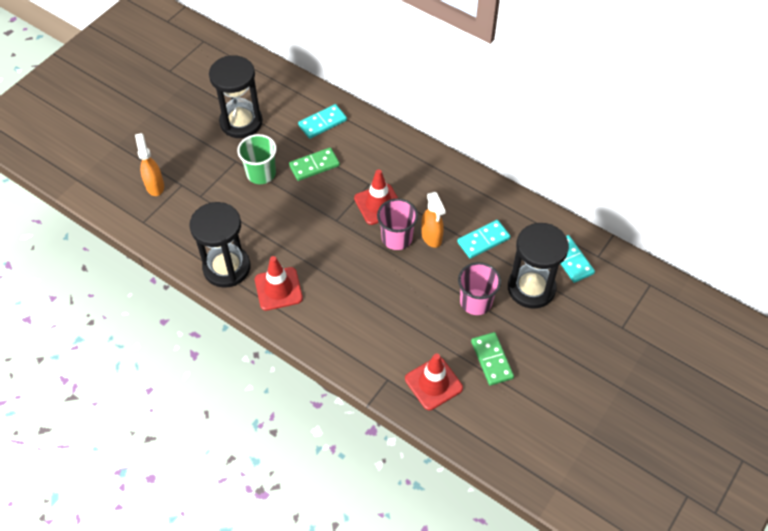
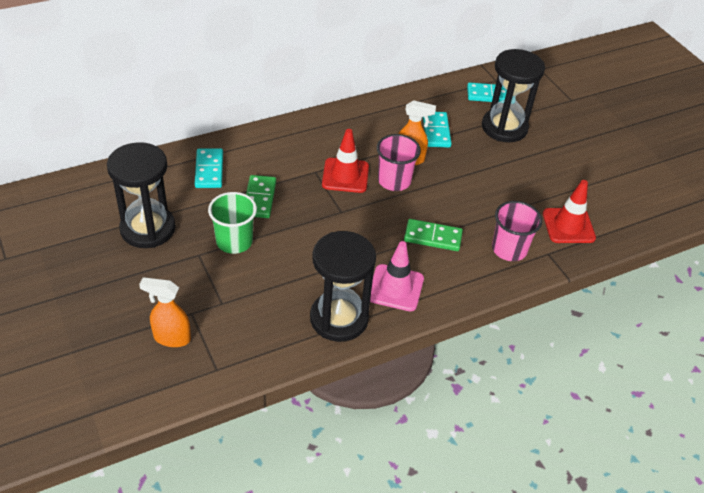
camera: 65 degrees left, 10 degrees down
red traffic cone [255,256,303,311] -> pink traffic cone [370,241,424,311]
pink cup [458,262,501,315] -> pink cup moved to [492,201,542,261]
green domino [471,332,514,386] -> green domino moved to [404,219,463,251]

